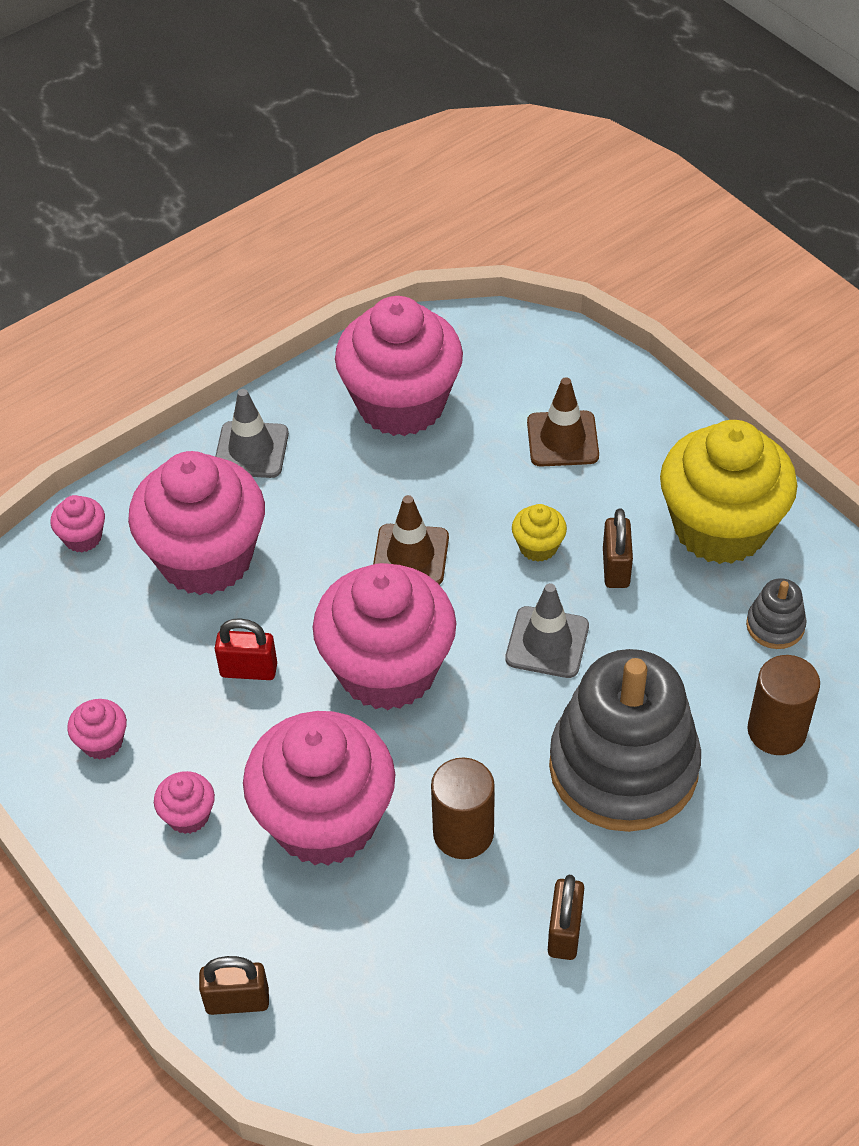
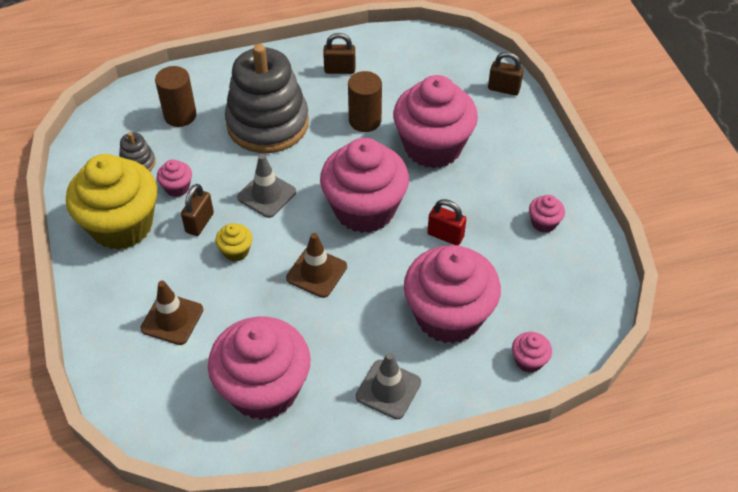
camera: 160 degrees left, 0 degrees up
pink cupcake [154,771,215,834] -> pink cupcake moved to [157,159,192,197]
brown padlock [548,875,584,960] -> brown padlock turned 60 degrees clockwise [323,33,355,74]

